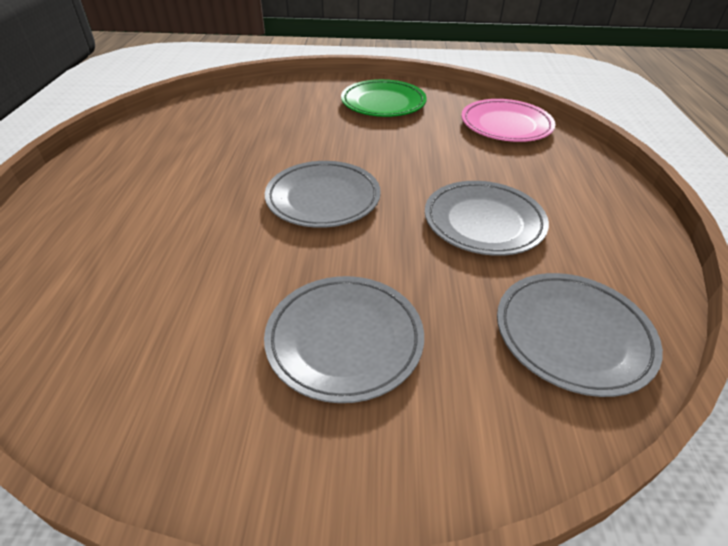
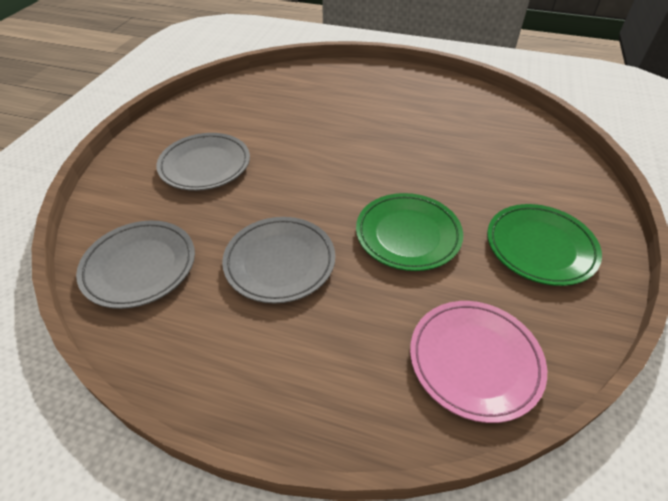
camera: 105 degrees right, 5 degrees up
grey plate [265,161,381,228] -> none
none -> green plate [356,193,463,271]

